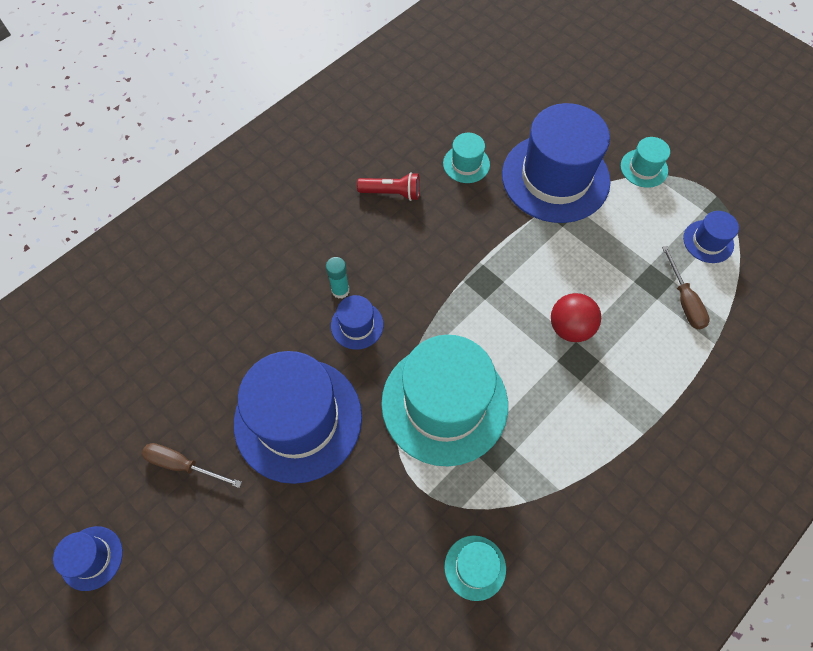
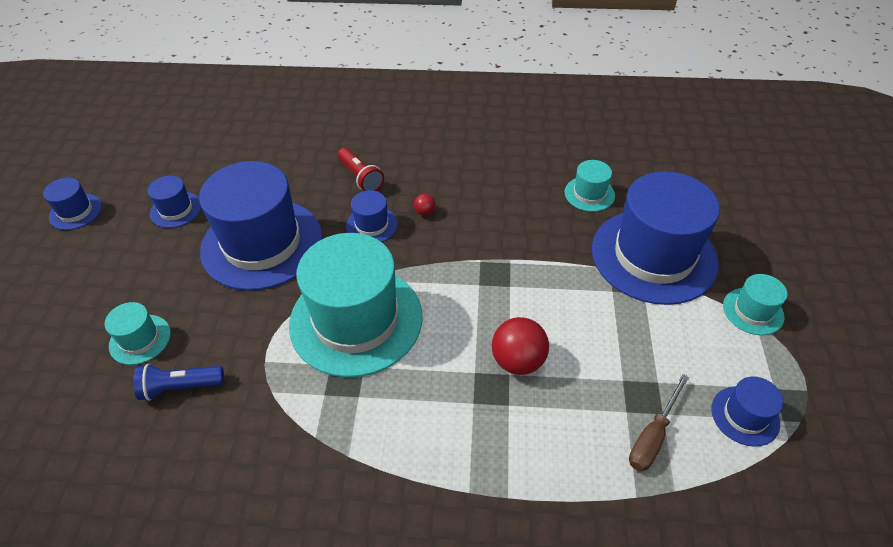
camera: 50 degrees right, 15 degrees down
brown screwdriver [142,443,242,488] -> blue hat [148,176,201,228]
turquoise glue stick [326,257,350,299] -> none
red flashlight [357,172,420,201] -> red flashlight moved to [338,148,384,191]
turquoise hat [444,535,506,601] -> turquoise hat moved to [105,302,171,365]
none -> blue flashlight [133,364,224,401]
none -> red ball [414,194,436,216]

